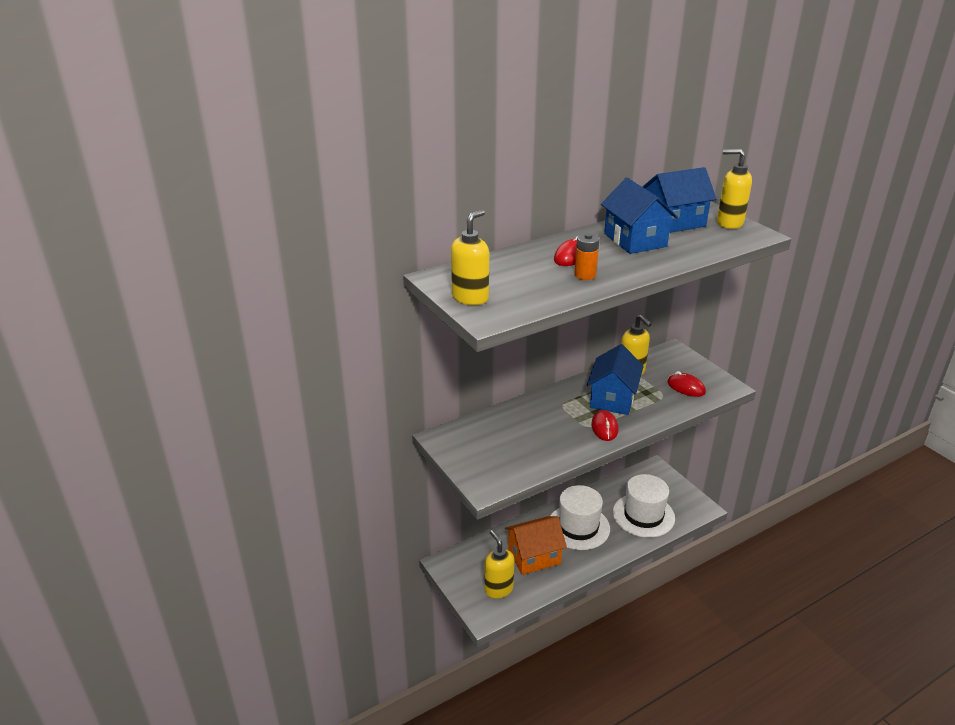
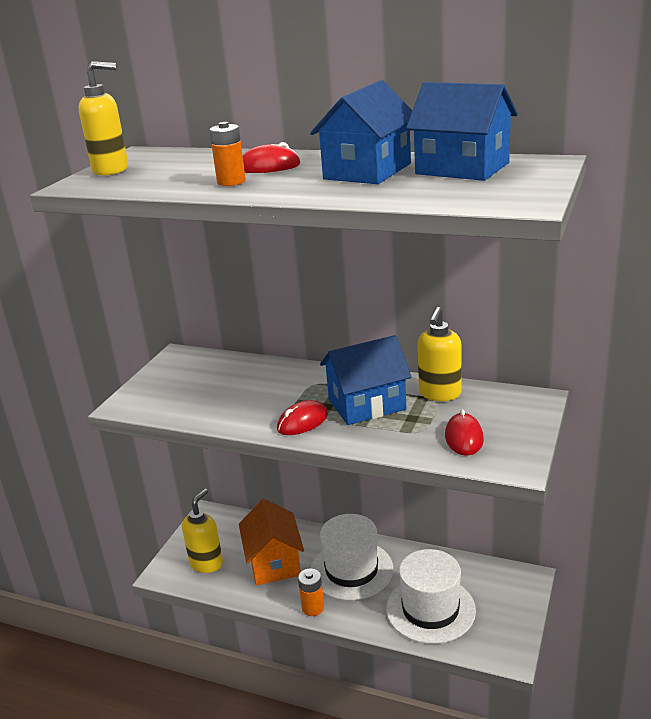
camera: 55 degrees right, 5 degrees down
orange house [505,516,567,575] -> orange house turned 45 degrees clockwise [239,499,304,585]
yellow soap dispenser [717,149,752,229] -> none
none -> orange battery [298,569,324,616]

